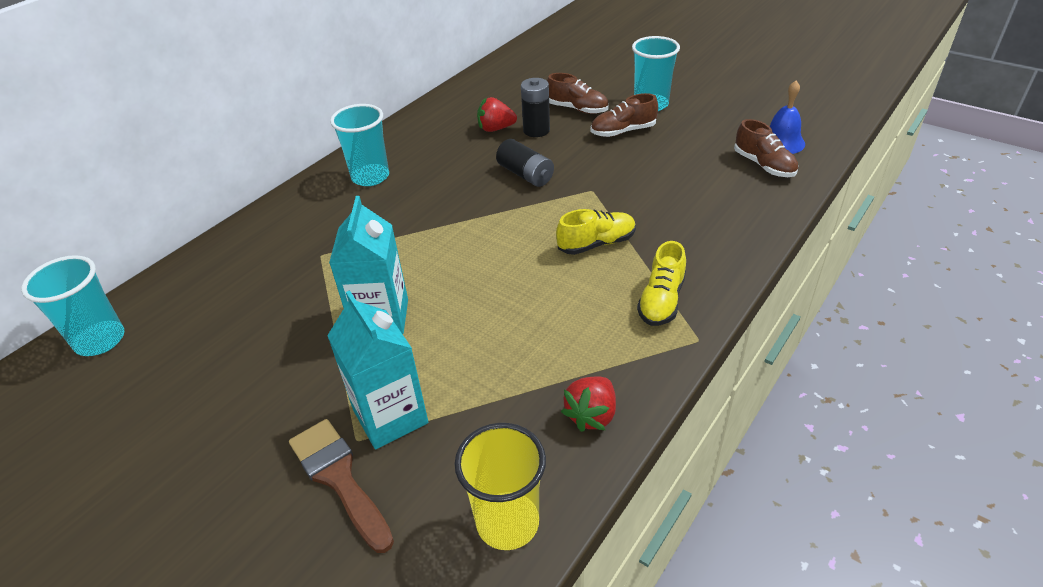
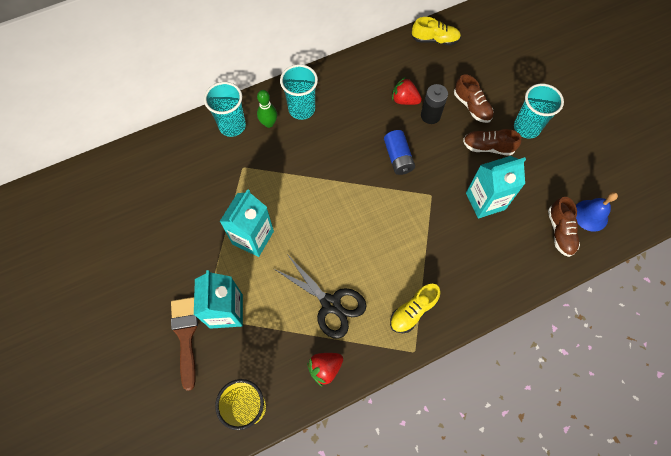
camera: 25 degrees right, 25 degrees up
turquoise cup [21,255,124,356] -> turquoise cup moved to [204,82,246,137]
black battery [496,139,554,187] -> blue battery [384,130,415,175]
yellow shoe [556,209,636,255] -> yellow shoe moved to [411,17,461,45]
none -> green bowling pin [257,90,277,128]
none -> black scissors [274,254,367,338]
none -> turquoise carton [466,156,526,219]

